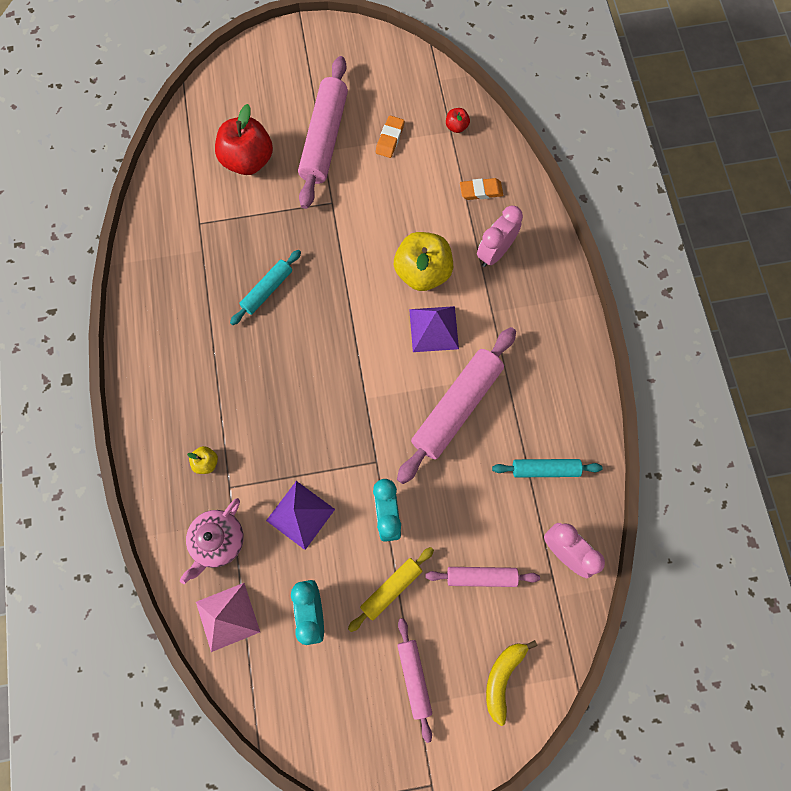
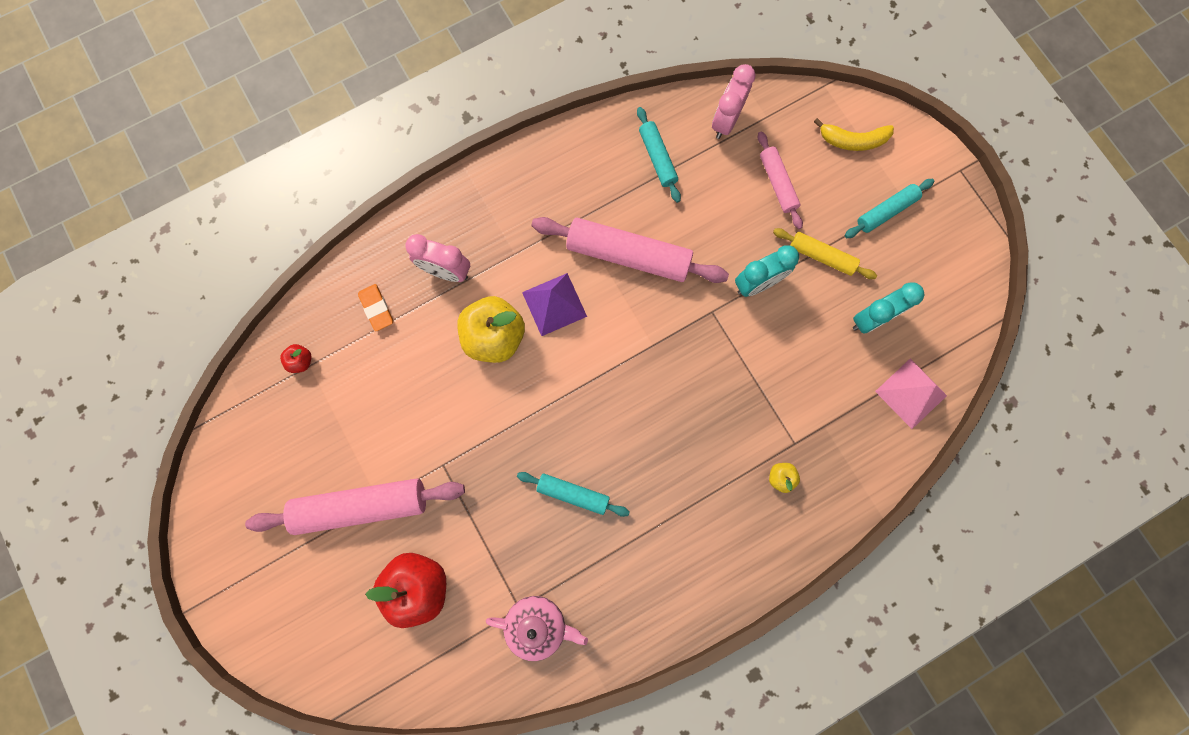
camera: 110 degrees left, 5 degrees up
pink teapot [180,498,244,584] -> pink teapot moved to [486,596,588,661]
purple pyramid [266,481,335,550] -> none
orange eraser [376,115,405,158] -> none
pink rolling pin [397,618,432,743] -> turquoise rolling pin [845,179,934,238]

